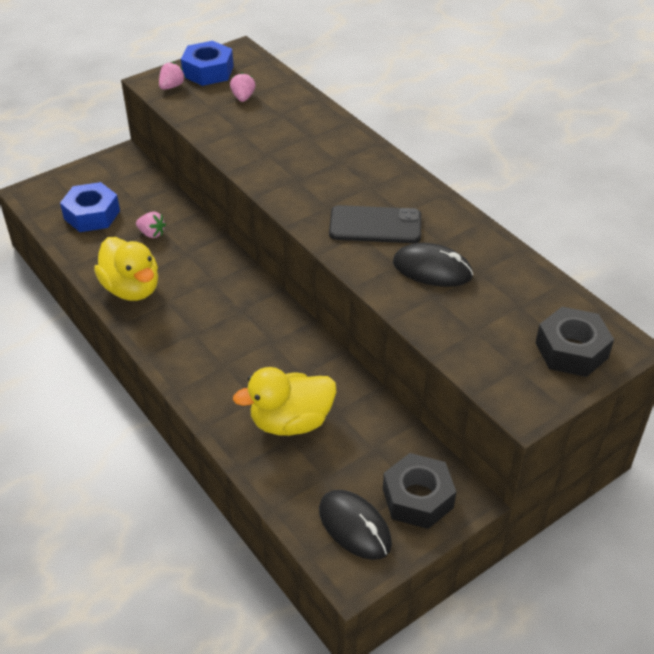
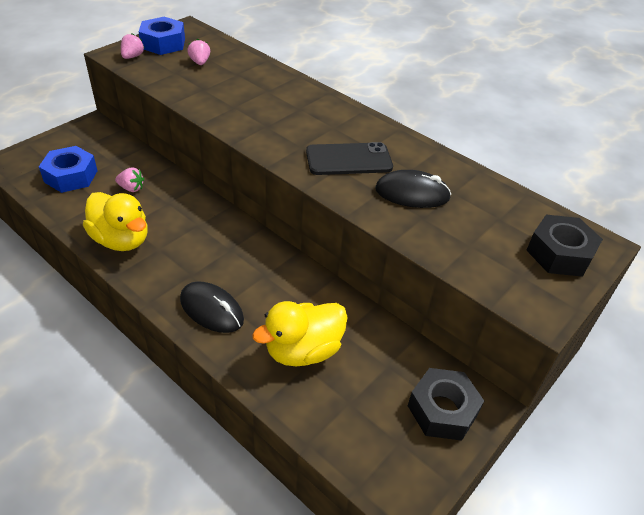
camera: 15 degrees left, 0 degrees up
black mouse [319,490,392,560] -> black mouse moved to [180,281,244,333]

